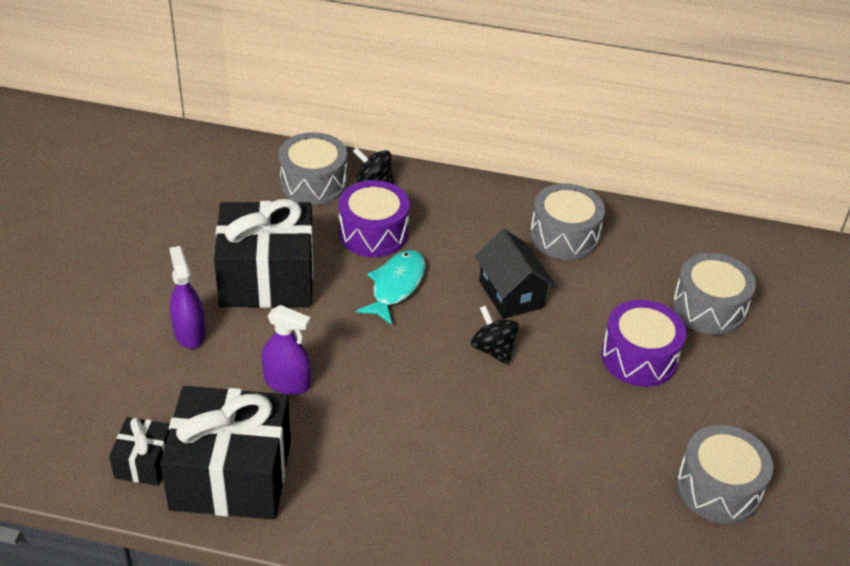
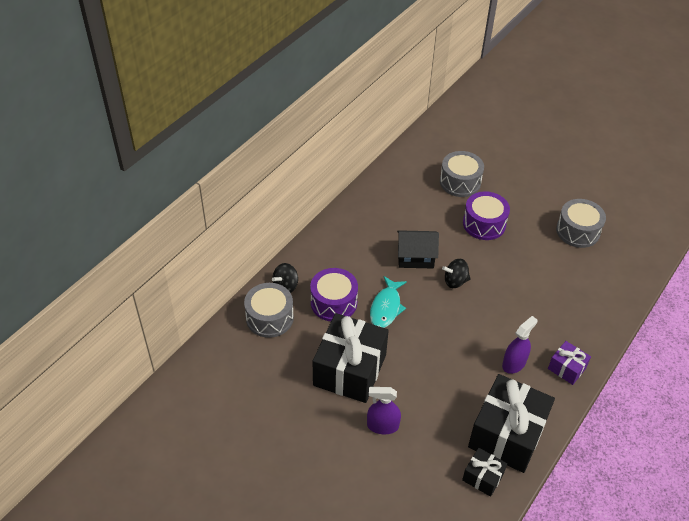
camera: 65 degrees left, 5 degrees up
purple spray bottle [262,305,311,395] -> purple spray bottle moved to [502,316,538,374]
turquoise fish [356,250,426,325] -> turquoise fish turned 120 degrees counterclockwise [370,276,407,328]
grey drum [530,183,605,260] -> none
none -> purple gift [548,341,591,385]

